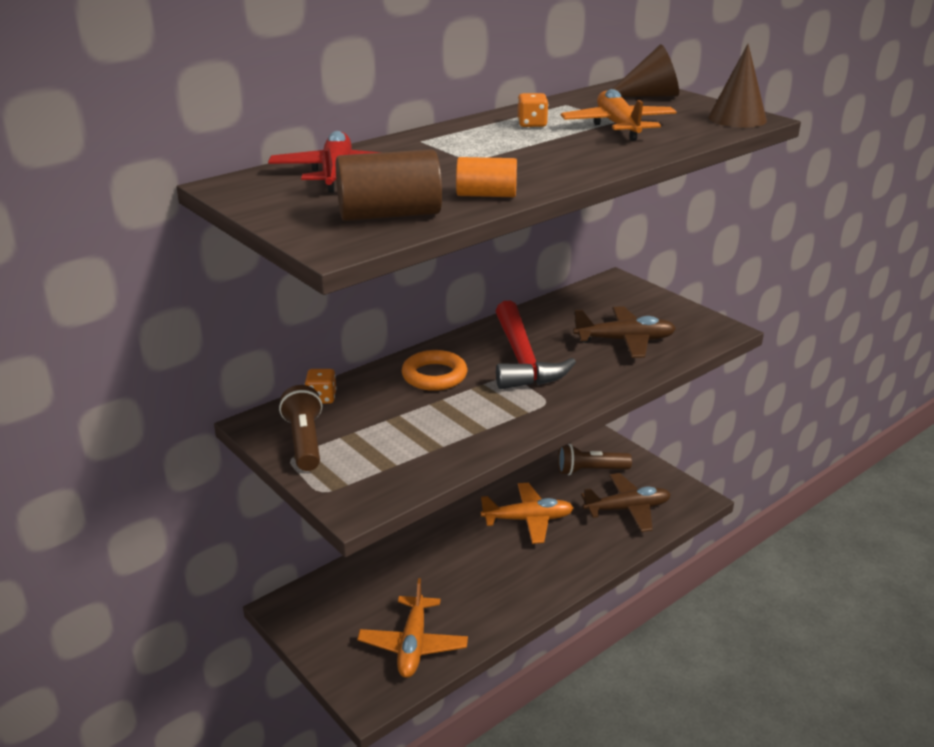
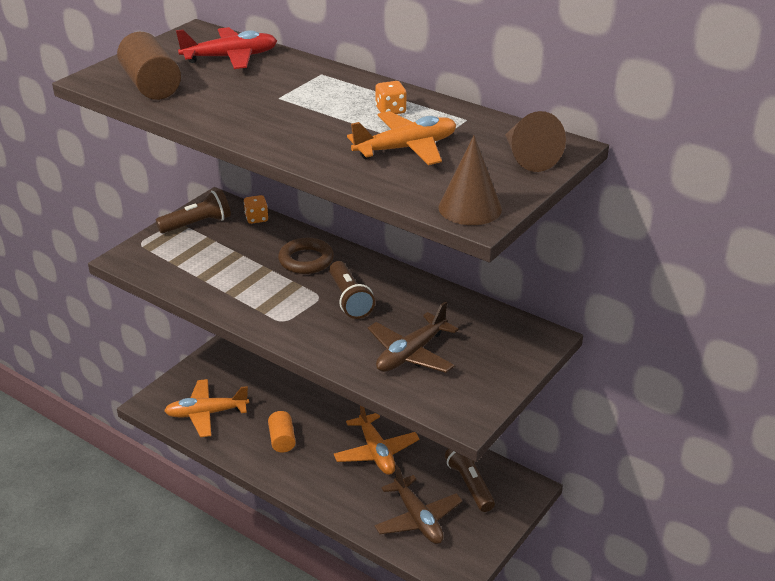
camera: 75 degrees right, 5 degrees up
orange ring [402,350,467,391] -> brown ring [278,238,334,274]
orange cylinder [456,157,517,197] -> orange cylinder moved to [268,411,296,453]
red hammer [496,300,576,389] -> brown flashlight [329,261,375,319]
brown plane [573,306,676,358] -> brown plane turned 60 degrees clockwise [368,301,459,373]

